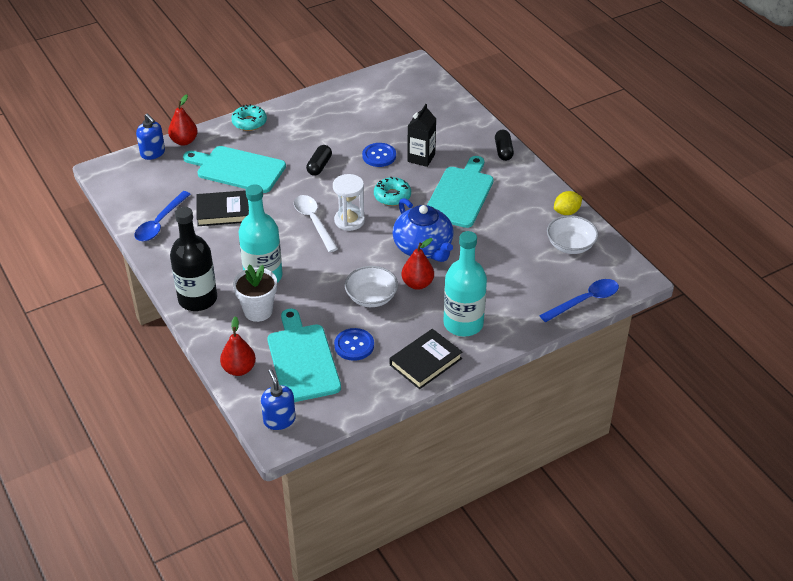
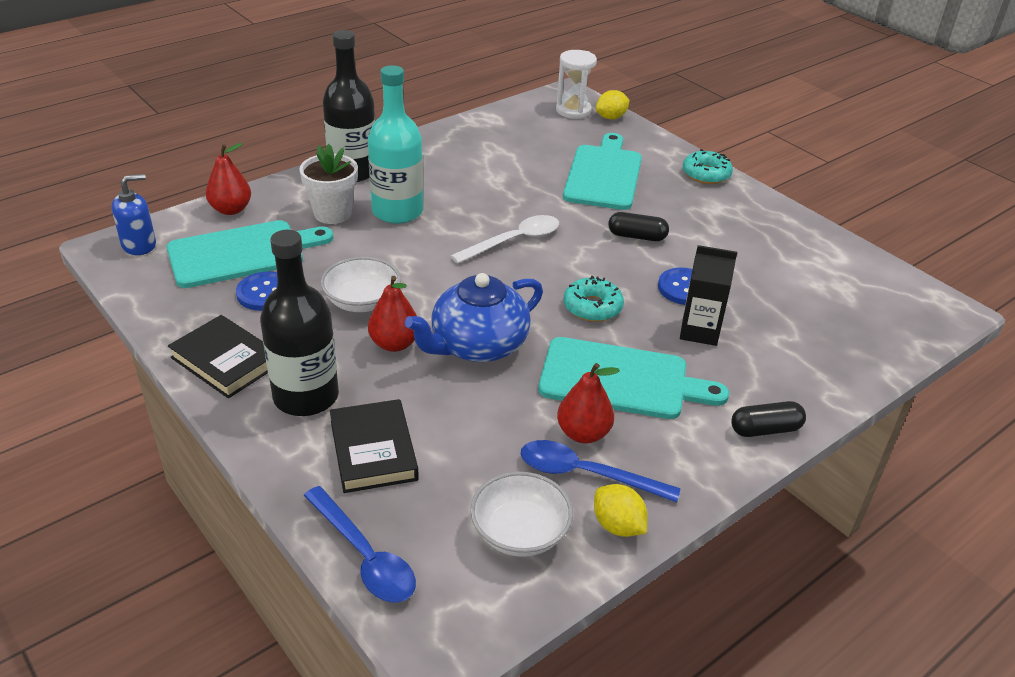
camera: 80 degrees right, 5 degrees down
blue spoon [134,191,191,242] -> blue spoon moved to [521,440,681,502]
blue soap dispenser [136,113,165,160] -> yellow lemon [596,90,630,119]
red pear [168,95,198,146] -> red pear moved to [557,363,620,443]
black book [196,190,249,226] -> black book moved to [330,399,419,493]
white hourglass [333,174,365,231] -> white hourglass moved to [556,50,597,119]
turquoise bottle [444,231,487,336] -> black bottle [260,230,339,416]

